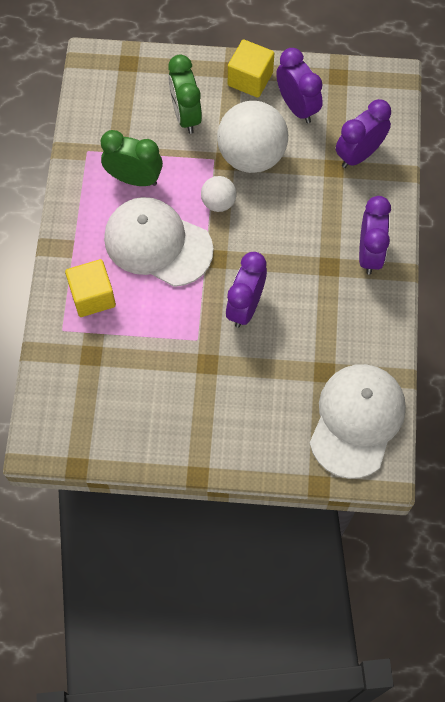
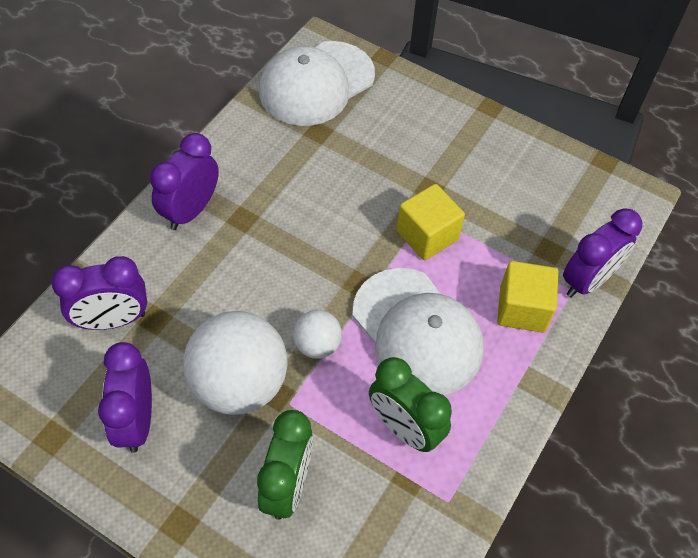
camera: 155 degrees left, 10 degrees down
purple clock [226,252,267,328] -> purple clock moved to [563,209,642,298]
yellow cube [228,39,274,98] -> yellow cube moved to [396,184,465,260]

